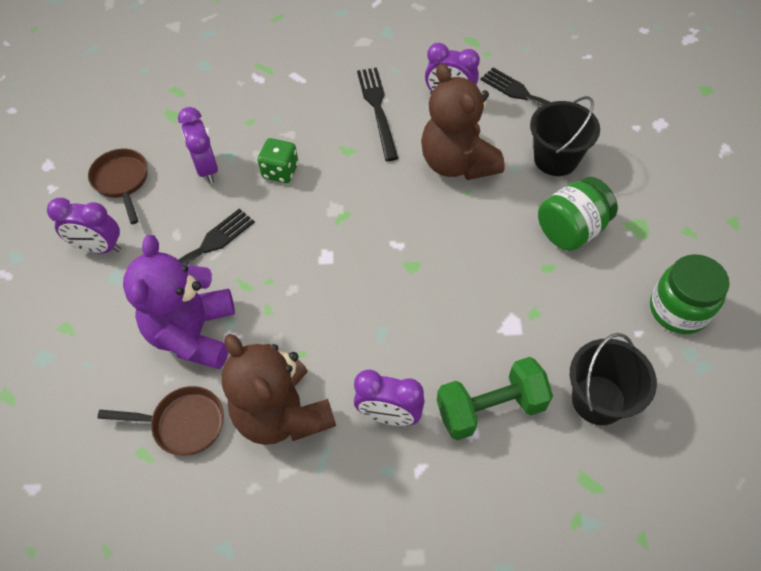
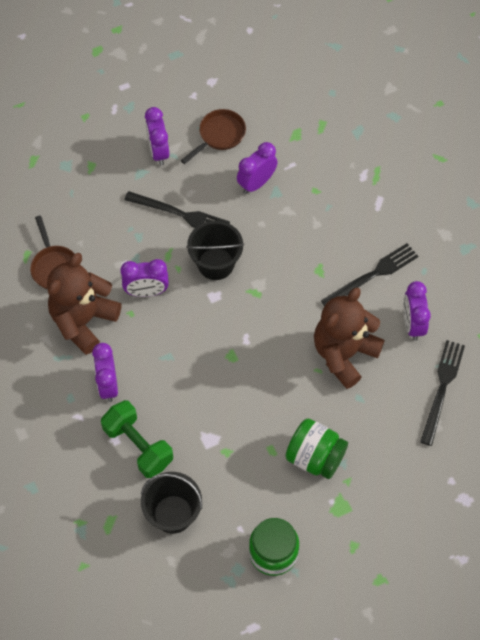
camera: 65 degrees right, 5 degrees up
purple teddy bear [123,235,235,369] -> none
green dice [258,138,298,183] -> none
black bucket [530,96,600,176] -> black bucket moved to [186,220,244,280]
none -> purple clock [120,259,169,297]

